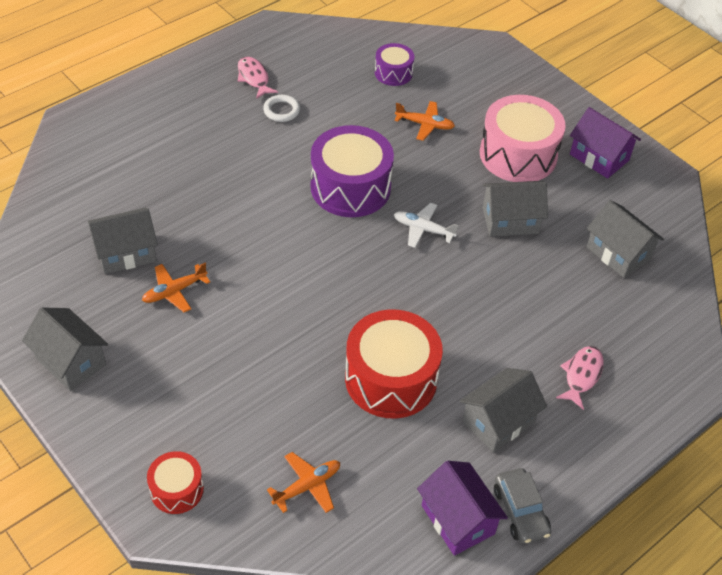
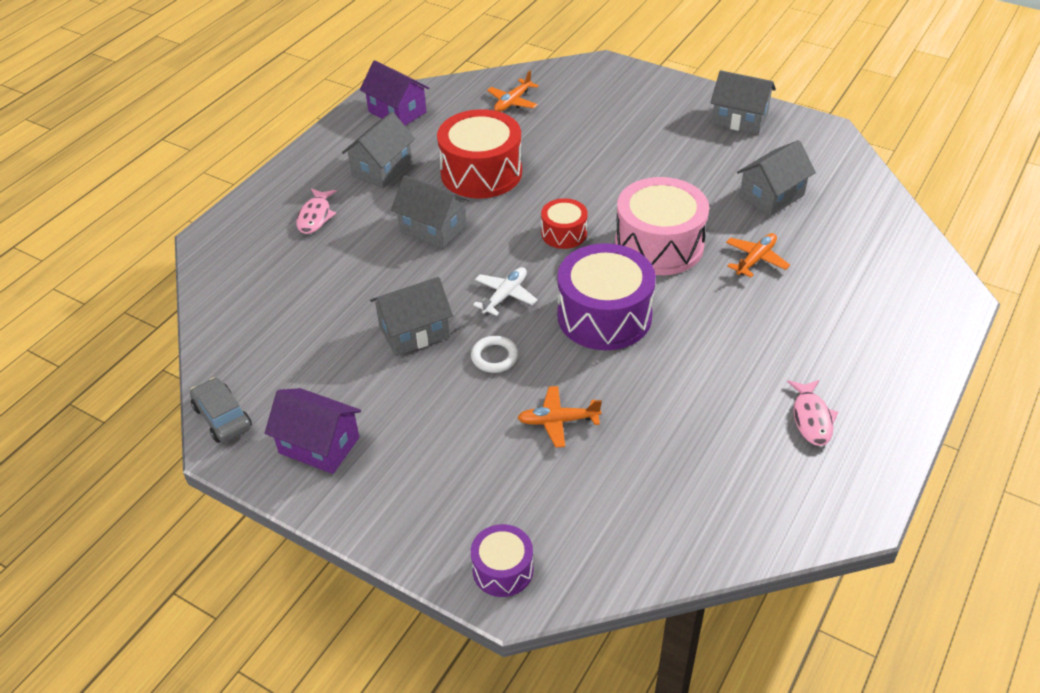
camera: 165 degrees right, 5 degrees down
orange plane [142,262,210,312] -> orange plane moved to [726,233,790,278]
red drum [147,451,204,514] -> red drum moved to [541,198,588,249]
pink fish [238,57,278,99] -> pink fish turned 45 degrees clockwise [787,380,838,446]
white ring [263,95,300,122] -> white ring moved to [471,336,518,373]
purple drum [375,43,414,86] -> purple drum moved to [471,524,534,597]
white plane [394,203,459,248] -> white plane turned 60 degrees counterclockwise [473,267,538,316]
pink drum [480,95,566,182] -> pink drum moved to [615,177,709,275]
grey car [494,468,551,544] -> grey car moved to [190,377,252,443]
grey house [587,200,664,278] -> grey house moved to [391,175,470,249]

